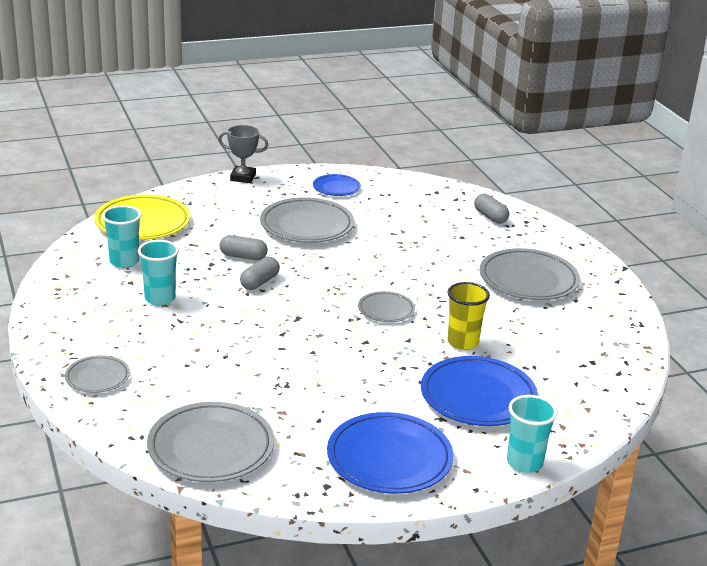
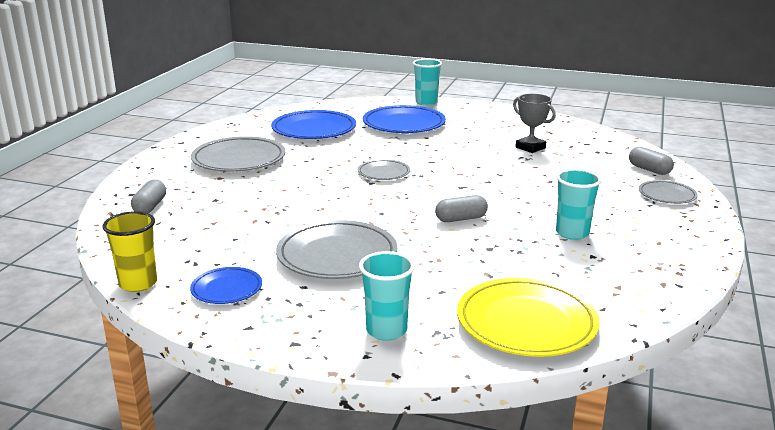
camera: 140 degrees left, 5 degrees down
turquoise cup [102,205,142,268] -> turquoise cup moved to [359,251,415,341]
grey plate [147,402,274,482] -> none
grey trophy [218,125,268,183] -> grey trophy moved to [513,94,556,153]
grey capsule [219,235,268,260] -> grey capsule moved to [629,147,674,175]
blue plate [327,412,453,494] -> blue plate moved to [271,110,356,139]
yellow cup [447,282,490,350] -> yellow cup moved to [102,211,157,292]

